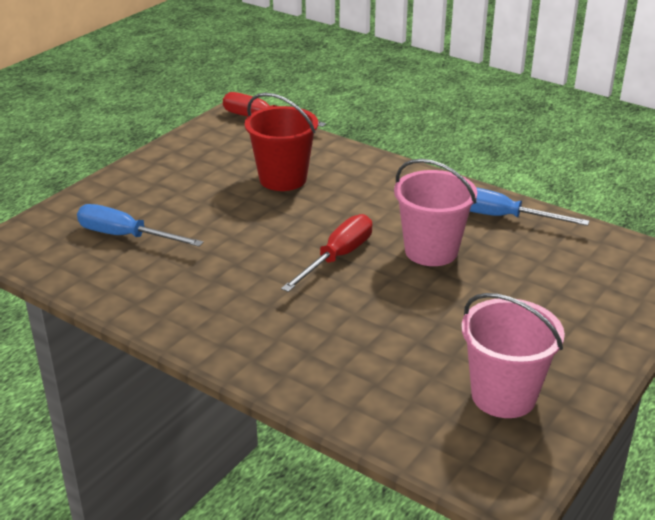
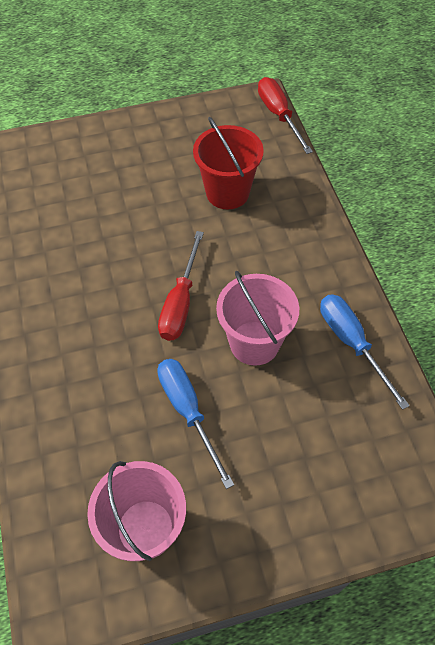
camera: 40 degrees right, 25 degrees up
blue screwdriver [77,204,203,247] -> blue screwdriver moved to [157,359,234,489]
red screwdriver [281,214,373,292] -> red screwdriver turned 120 degrees clockwise [158,231,204,341]

